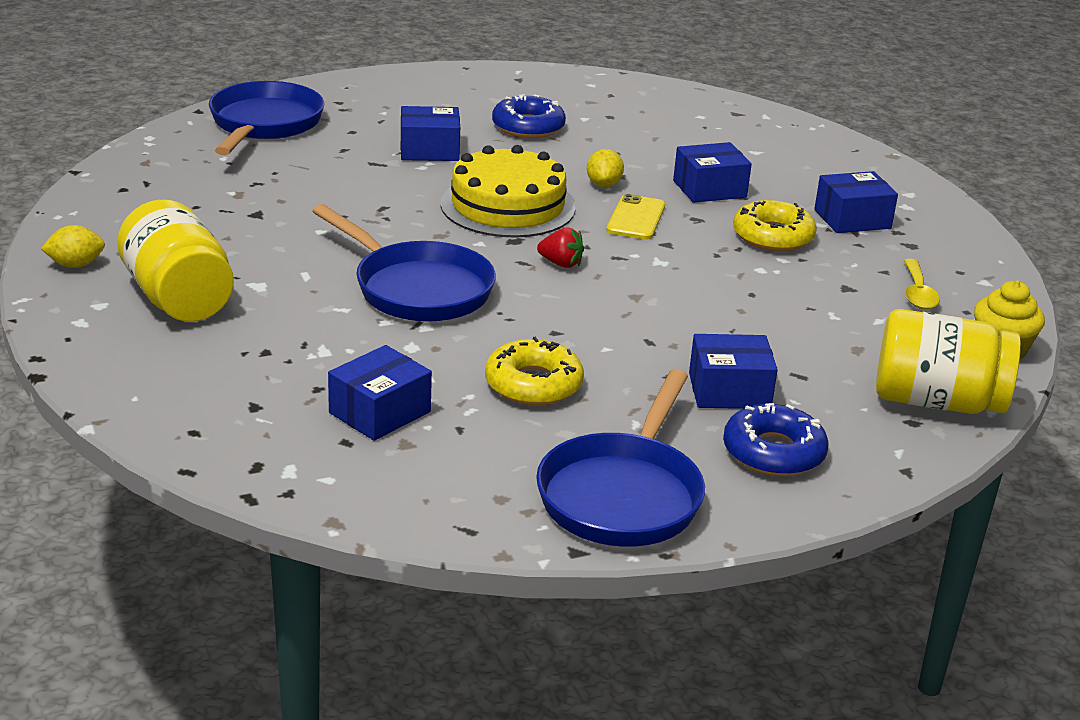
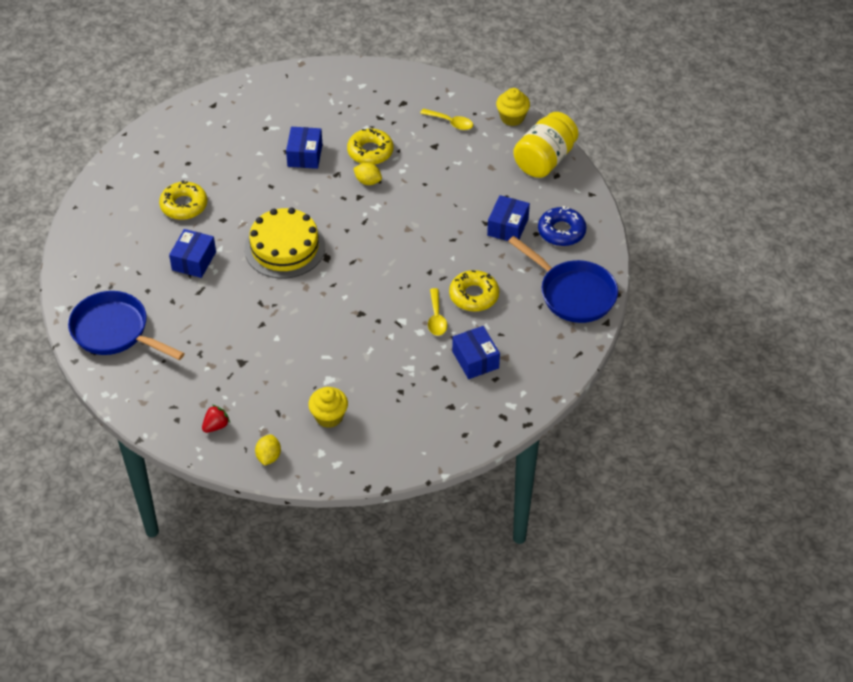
camera: 65 degrees left, 20 degrees up
yellow jar [117,199,234,322] -> yellow cupcake [308,387,348,428]
blue pan [312,204,496,322] -> none
blue donut [492,94,566,138] -> yellow donut [159,180,207,220]
red strawberry [537,228,584,268] -> red strawberry moved to [202,405,230,433]
yellow lemon [587,149,624,187] -> yellow lemon moved to [353,163,382,185]
yellow phone [607,194,665,240] -> none
blue box [814,171,898,233] -> none
none -> yellow spoon [428,288,447,336]

